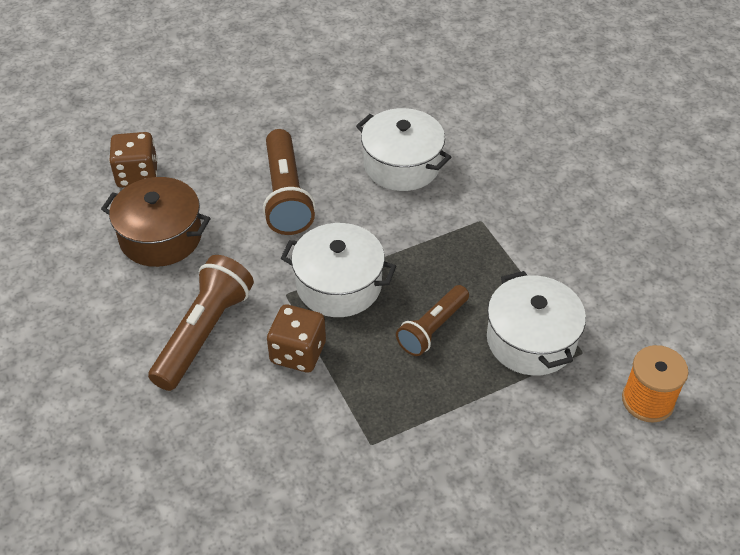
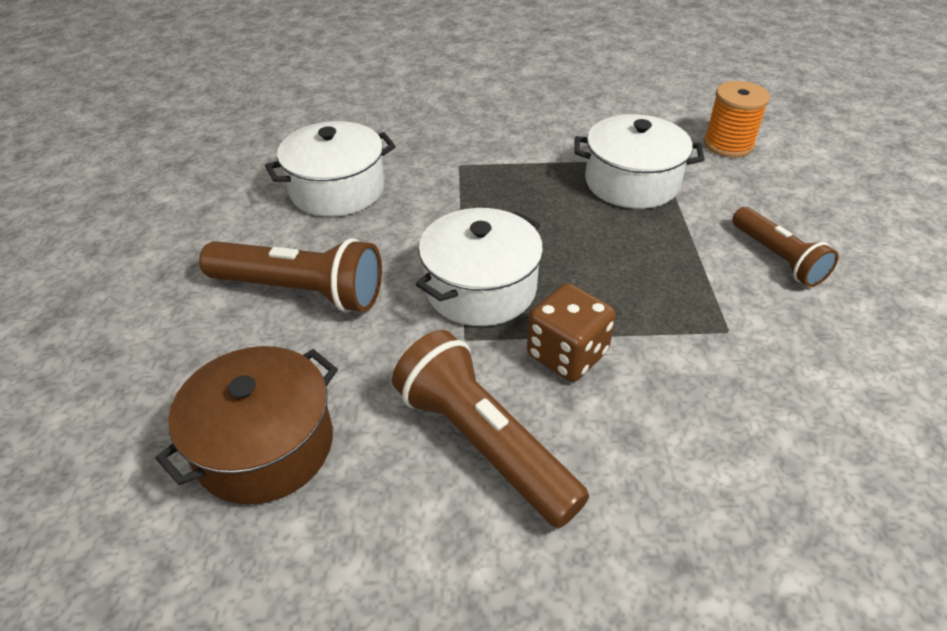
camera: 65 degrees left, 5 degrees down
brown dice [109,132,158,188] -> none
brown flashlight [396,285,469,356] -> brown flashlight moved to [732,207,839,287]

